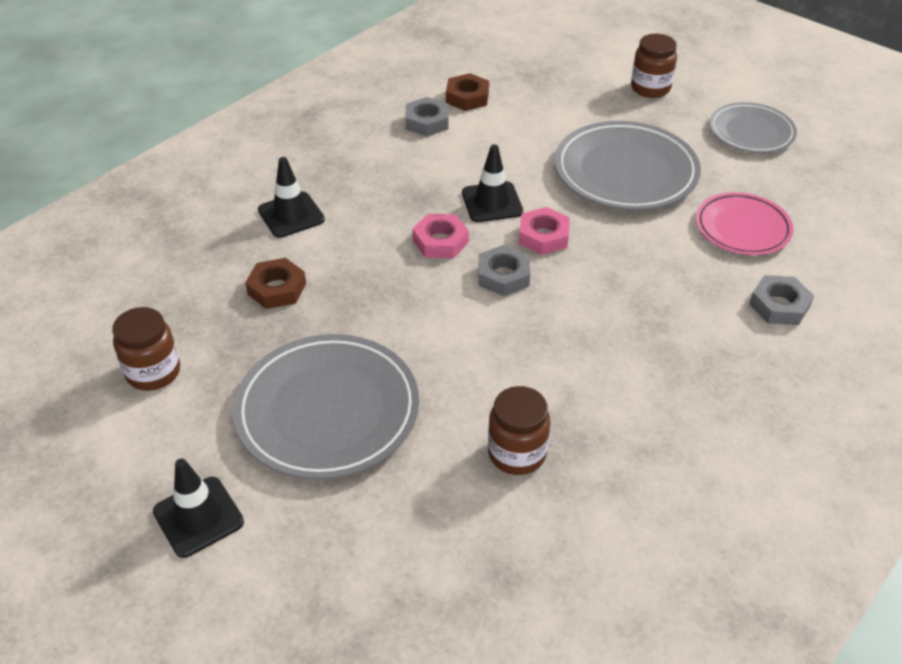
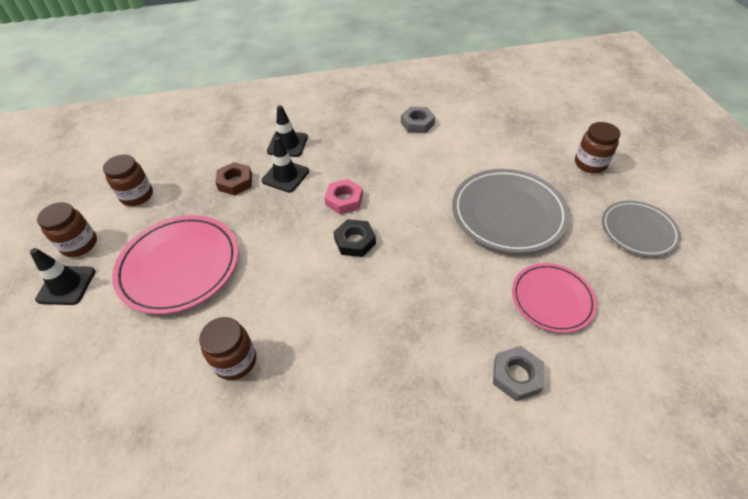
camera: 40 degrees right, 5 degrees up
grey plate [233,334,419,479] -> pink plate [112,215,238,314]
brown nut [446,73,489,111] -> none
black traffic cone [462,144,523,222] -> black traffic cone moved to [261,137,309,192]
grey nut [479,245,530,296] -> black nut [334,219,376,257]
pink nut [519,207,570,255] -> none
none -> brown jar [37,202,97,257]

